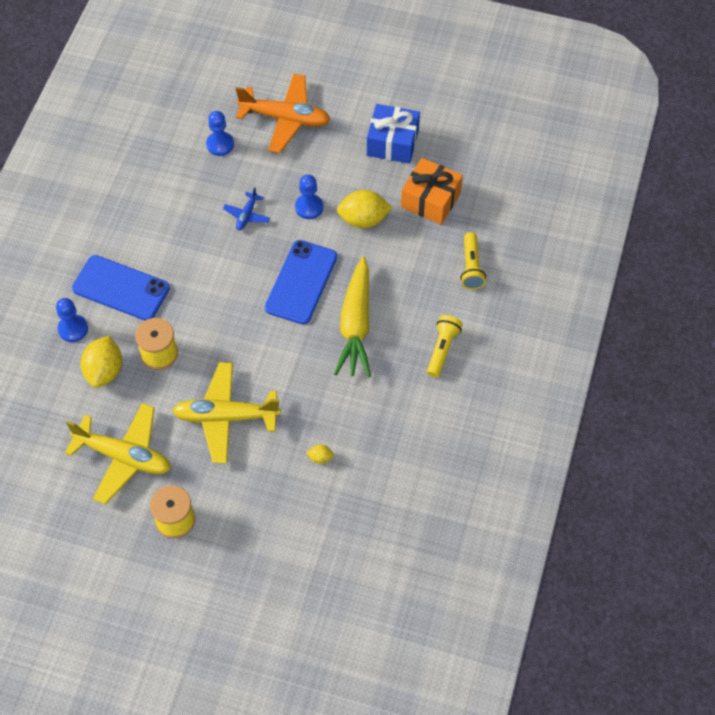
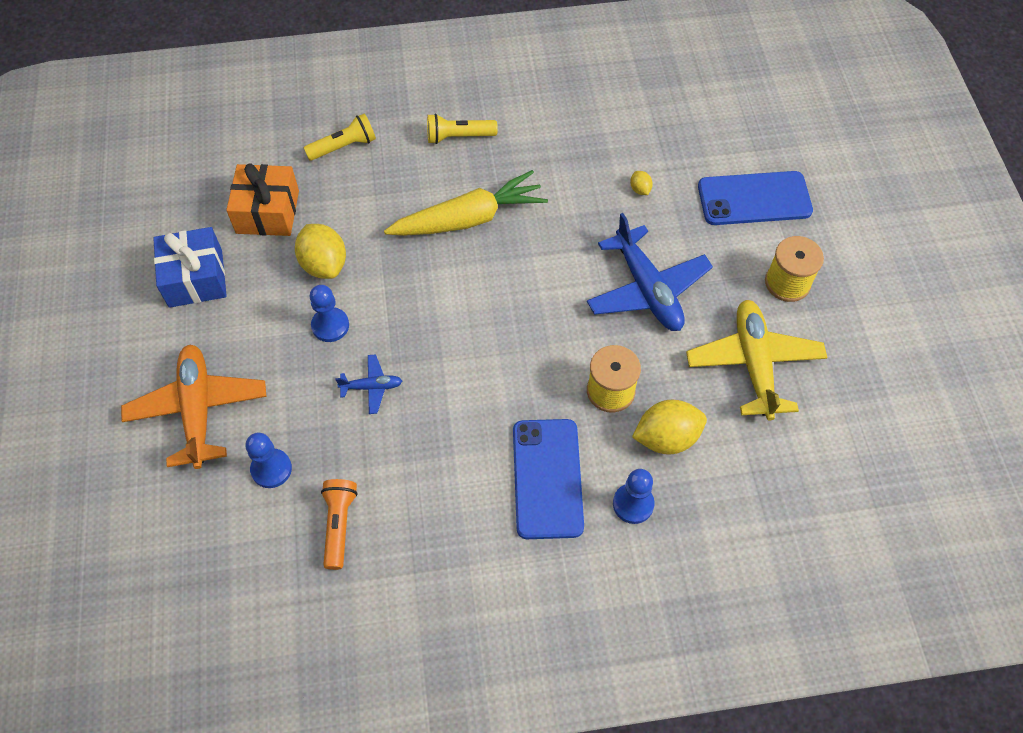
camera: 115 degrees left, 0 degrees up
yellow plane [172,362,281,463] -> blue plane [587,213,713,331]
blue phone [265,240,337,325] -> blue phone moved to [698,171,813,225]
none -> orange flashlight [321,479,358,570]

